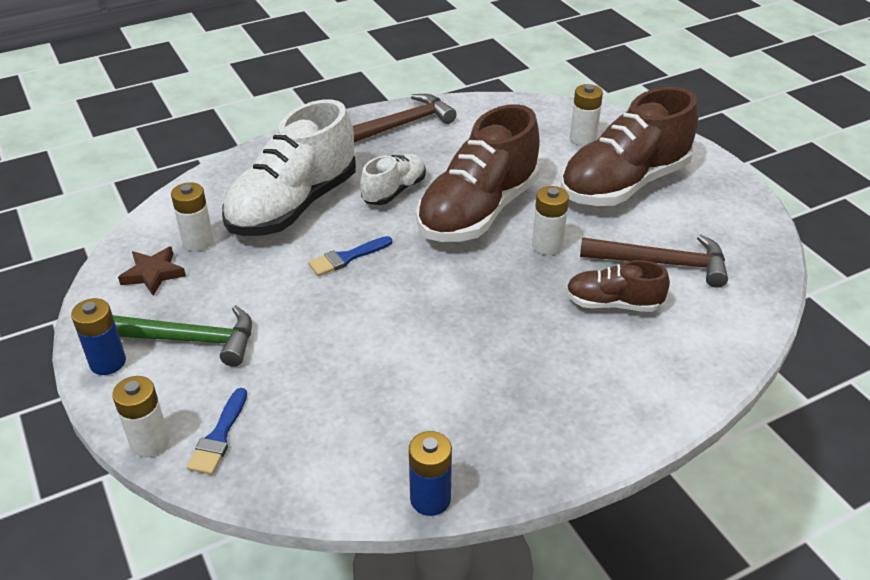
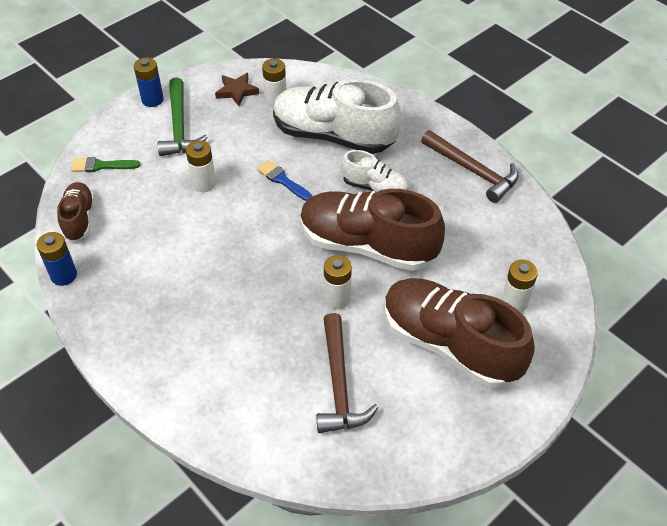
camera: 75 degrees right, 10 degrees up
white battery [112,376,169,457] -> white battery moved to [186,140,216,192]
blue brush [187,388,247,475] -> green brush [71,157,140,172]
brown shoe [566,260,670,312] -> brown shoe moved to [57,182,94,242]

